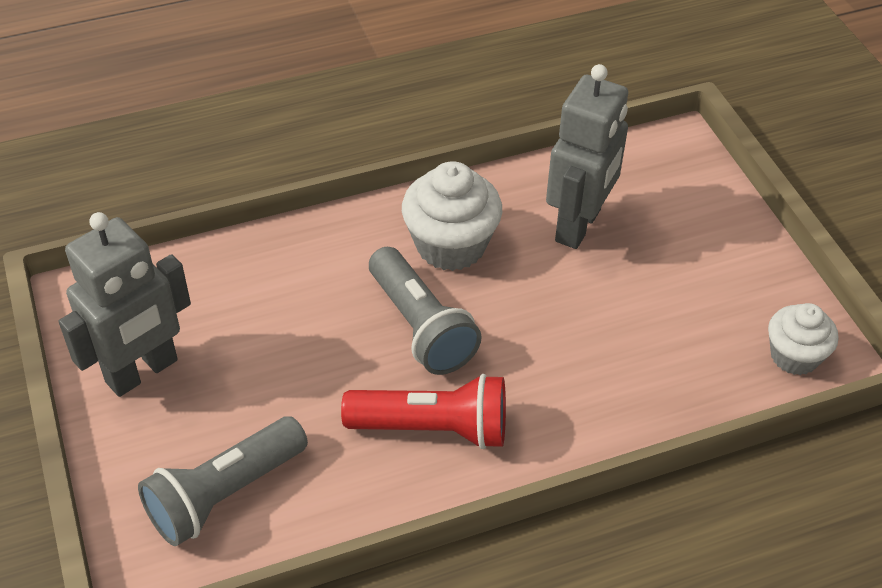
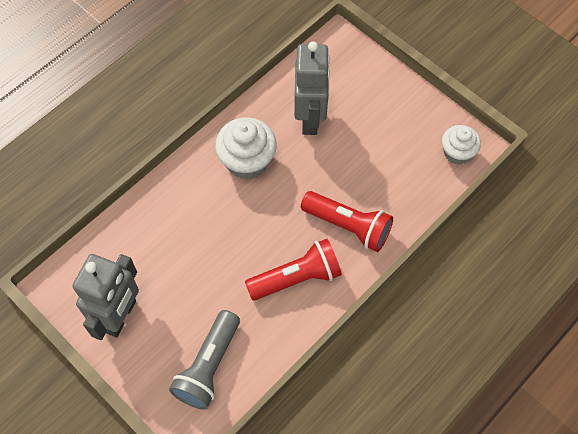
camera: 25 degrees left, 15 degrees up
grey flashlight [369,247,482,375] -> none
none -> red flashlight [301,191,393,252]

